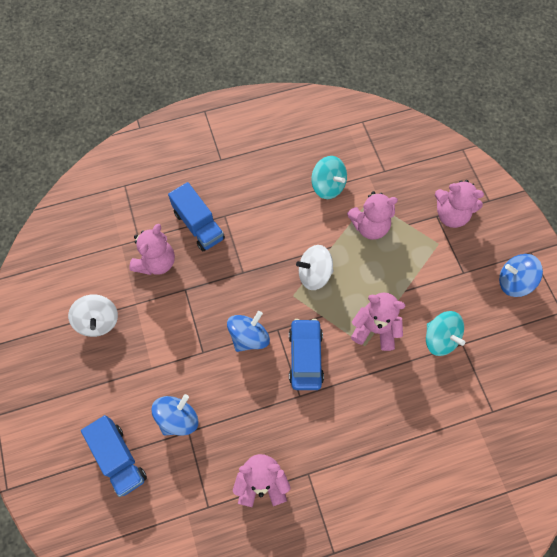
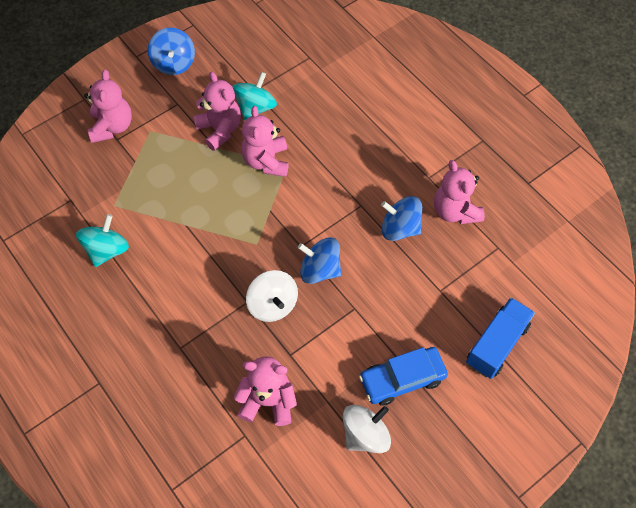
camera: 110 degrees left, 5 degrees down
blue spinning top [151,394,198,435] -> blue spinning top moved to [381,196,422,241]
blue truck [168,182,225,251] -> none
blue car [289,319,324,390] -> blue car moved to [359,347,448,406]
white spinning top [296,245,334,290] -> white spinning top moved to [246,270,298,322]
pink teddy bear [347,191,398,240] -> pink teddy bear moved to [193,72,241,151]

